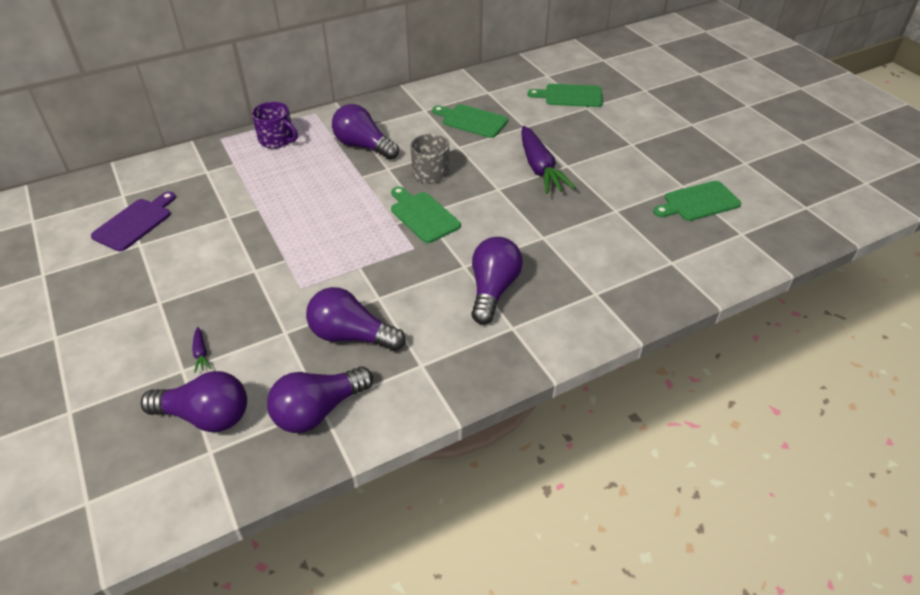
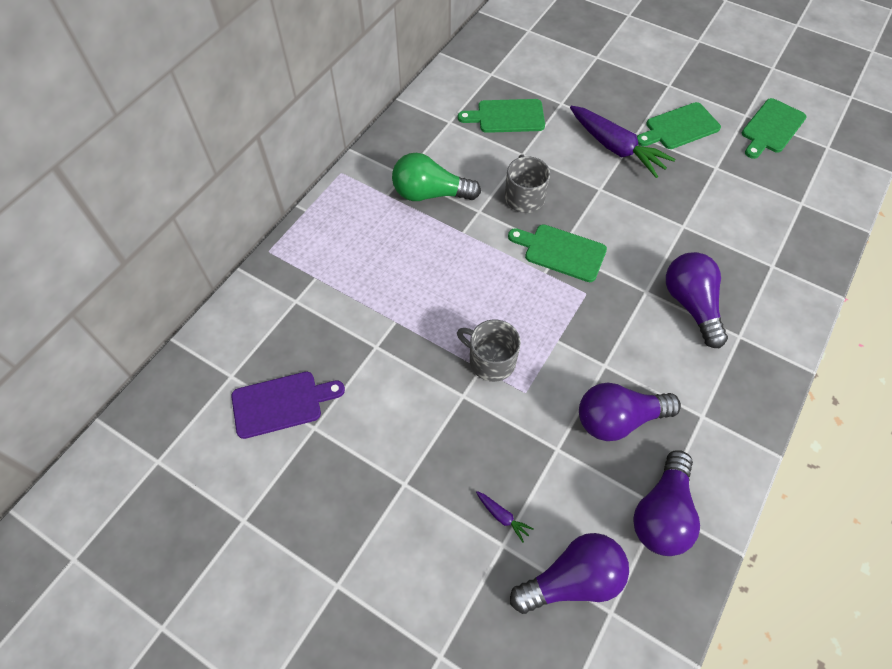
camera: 30 degrees left, 15 degrees up
purple cutting board [91,191,176,251] -> purple cutting board turned 75 degrees clockwise [231,372,345,439]
purple mug [252,102,298,149] -> none
purple light bulb [332,104,399,160] -> green light bulb [392,153,481,201]
green cutting board [528,84,603,107] -> green cutting board moved to [637,102,721,149]
none -> grey mug [457,320,521,382]

